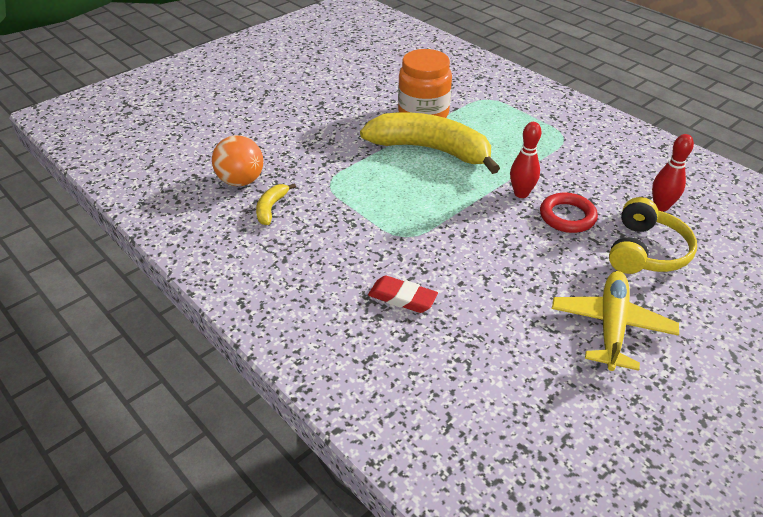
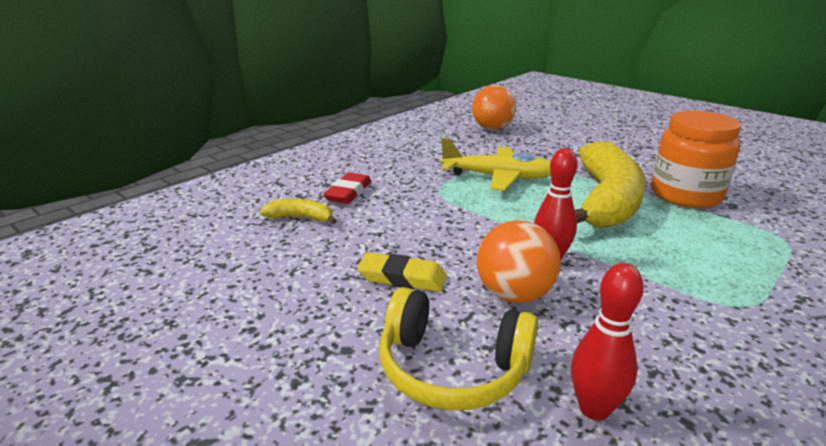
camera: 85 degrees right, 15 degrees down
yellow banana [256,183,296,225] -> yellow banana moved to [259,199,336,224]
red ring [540,193,598,233] -> orange ball [477,220,561,303]
yellow plane [552,271,679,371] -> yellow plane moved to [441,138,551,191]
none -> yellow eraser [357,252,447,292]

